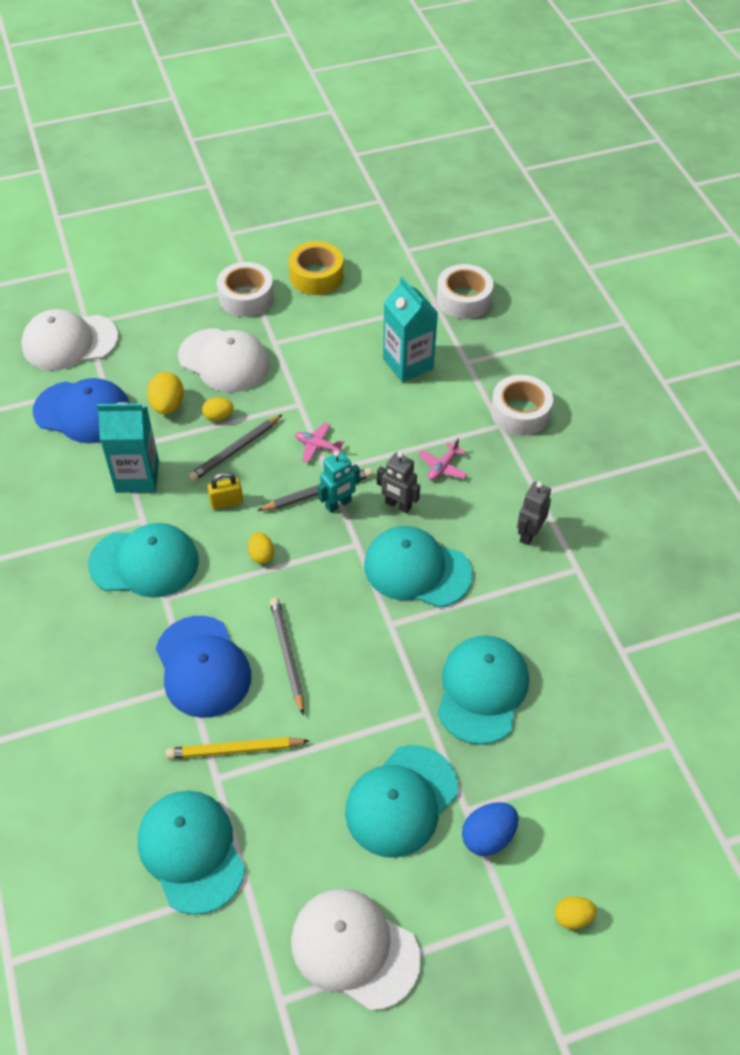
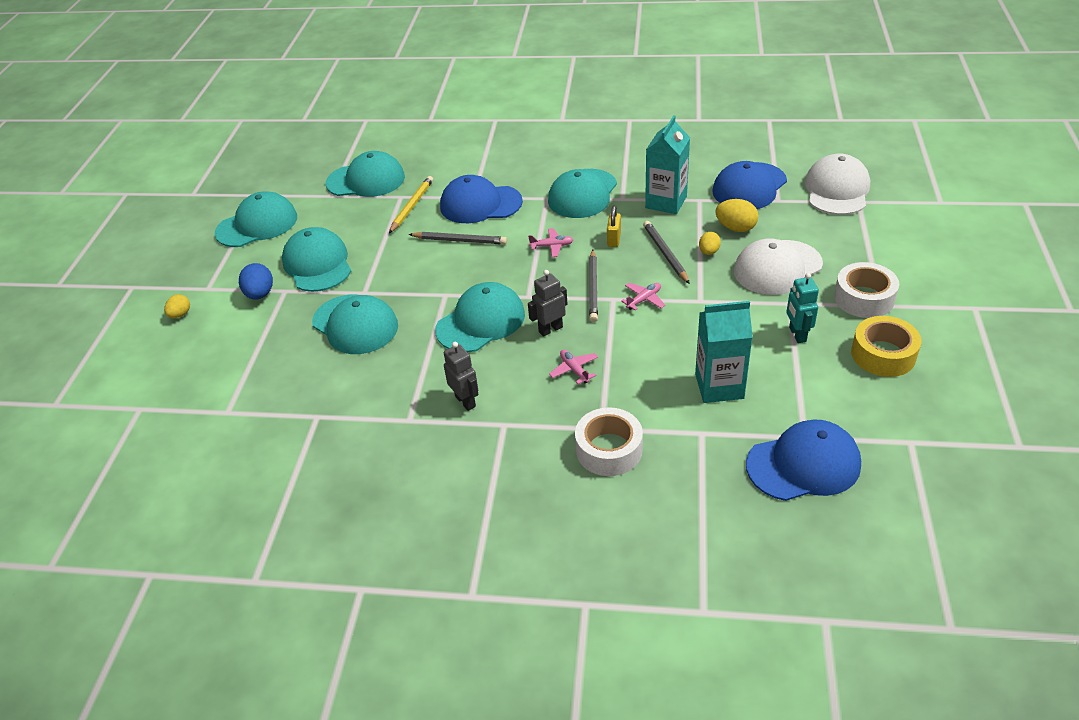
camera: 120 degrees right, 10 degrees down
yellow egg [248,532,274,564] -> pink plane [528,228,573,257]
white cap [291,889,421,1011] -> turquoise cap [215,191,297,247]
turquoise robot [318,451,360,513] -> turquoise robot moved to [786,273,819,343]
white tape [437,264,494,319] -> blue cap [746,419,861,501]

